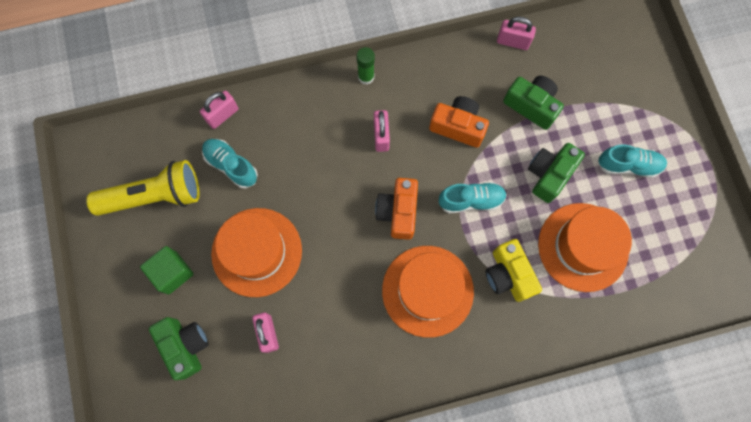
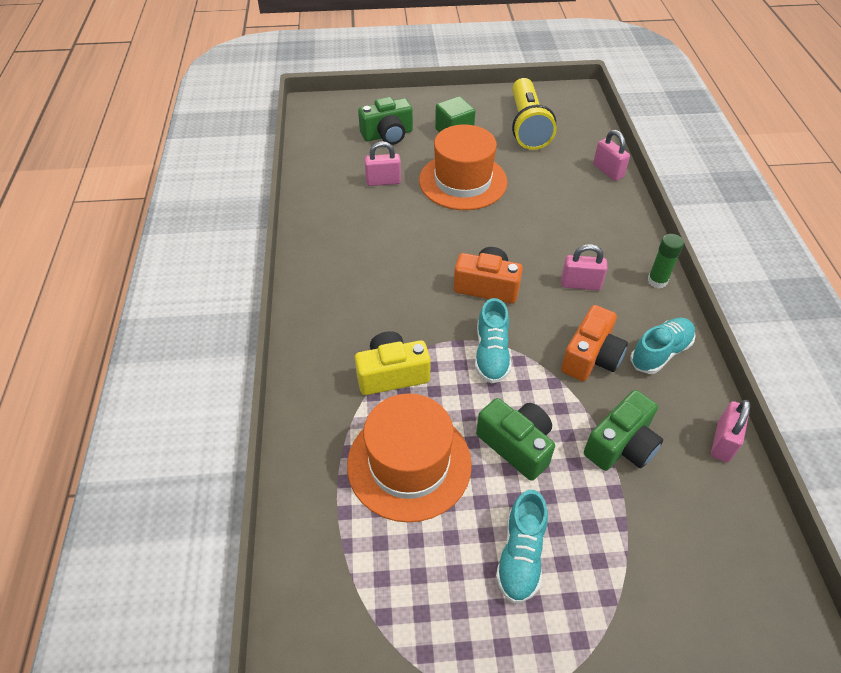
camera: 100 degrees right, 25 degrees down
turquoise shoe [202,139,258,188] -> turquoise shoe moved to [630,318,695,374]
orange hat [382,246,474,338] -> none

